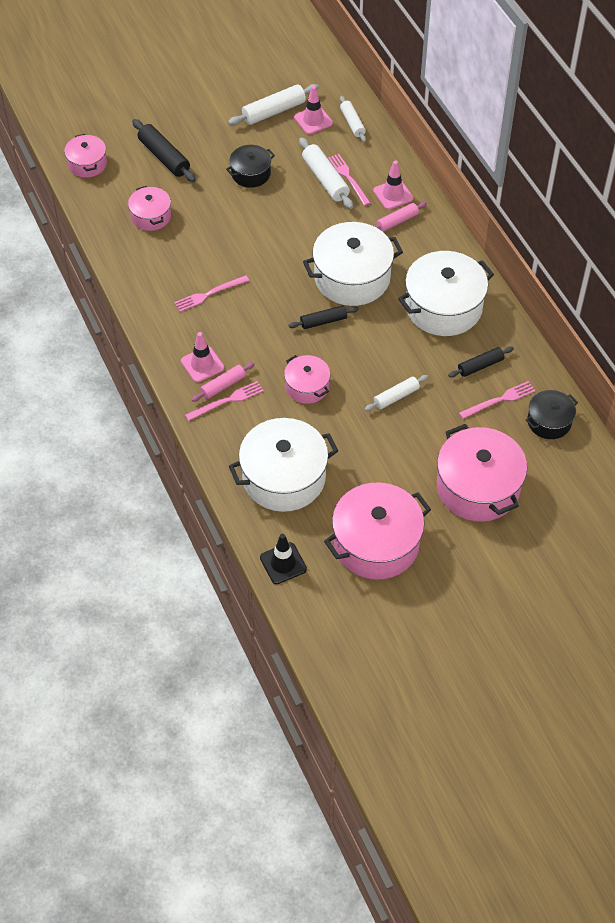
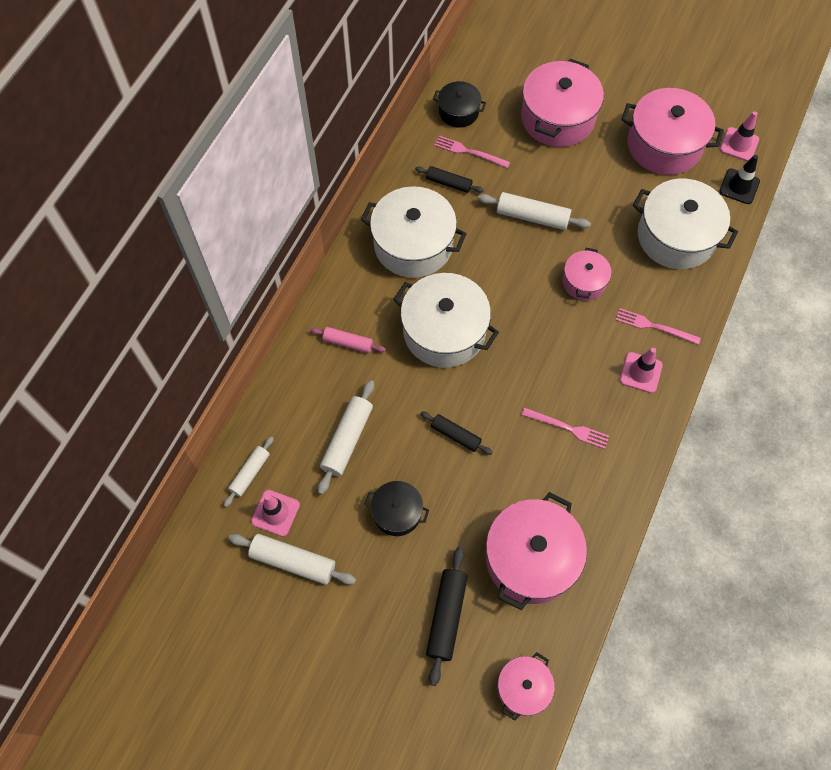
camera: 130 degrees left, 10 degrees up
pink pot [128,186,171,231] -> pink pot [486,492,587,610], size x1.84
pink rolling pin [191,362,254,402] -> none
black rolling pin [288,305,359,329] -> black rolling pin moved to [421,411,493,455]
pink fork [328,154,370,206] -> none
white rolling pin [365,375,428,411] -> white rolling pin [478,192,591,230], size x1.55
pink traffic cone [373,160,413,210] -> pink traffic cone moved to [720,111,759,161]

